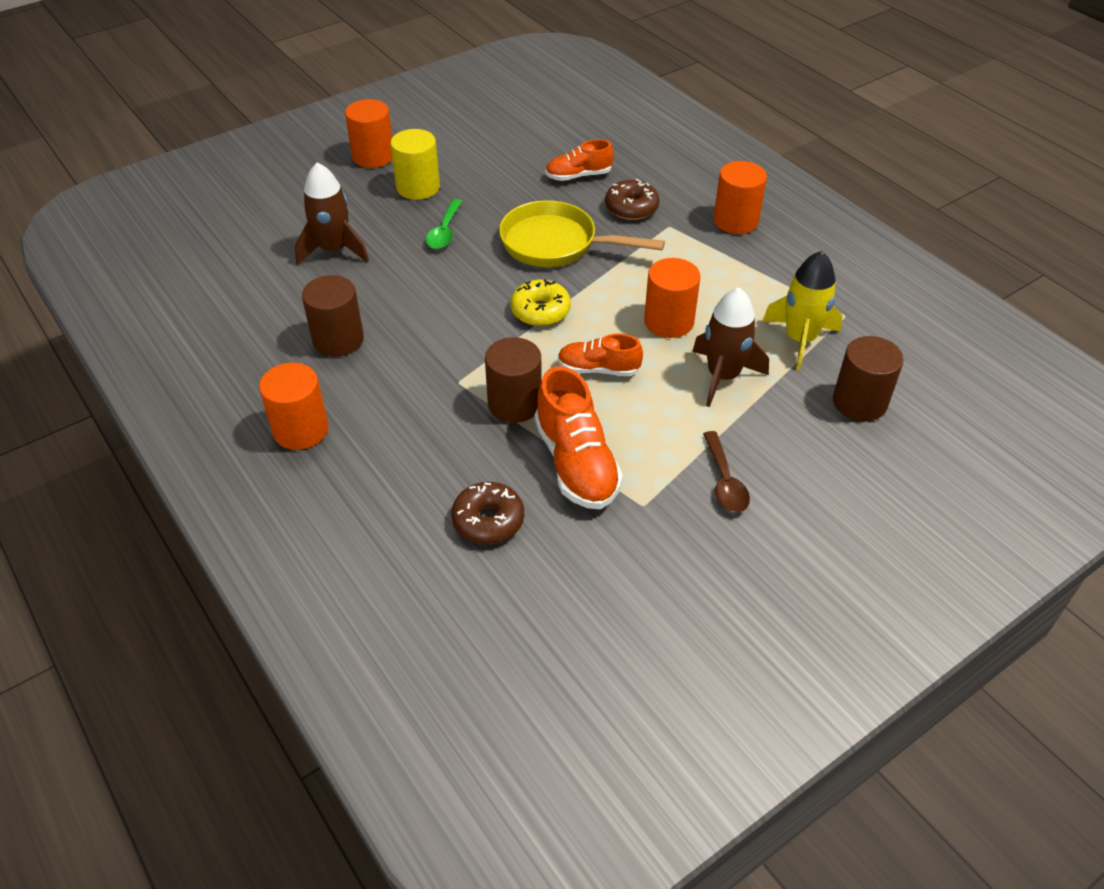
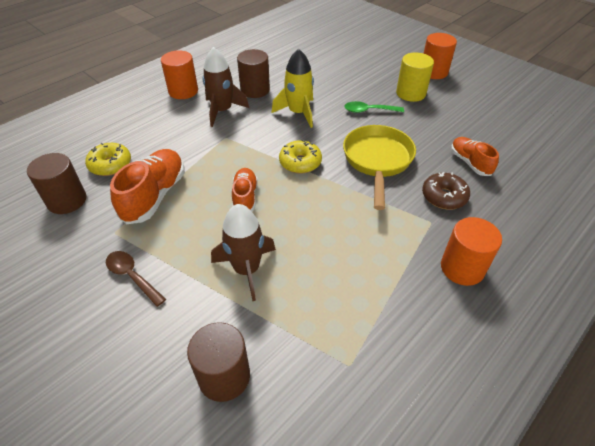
camera: 80 degrees right, 0 degrees up
brown rocket [295,162,369,265] -> brown rocket moved to [203,47,249,127]
brown donut [451,482,524,544] -> yellow donut [85,143,131,176]
brown cylinder [485,337,542,423] -> brown cylinder moved to [27,153,86,214]
orange shoe [535,366,623,509] -> orange shoe turned 135 degrees clockwise [110,149,185,224]
orange cylinder [644,258,701,338] -> none
brown spoon [703,431,750,513] -> brown spoon turned 60 degrees clockwise [106,251,166,307]
yellow rocket [763,251,842,370] -> yellow rocket moved to [272,49,314,128]

